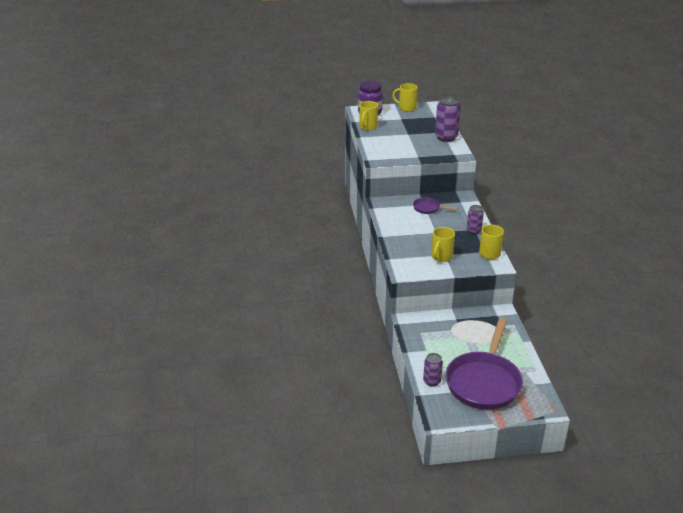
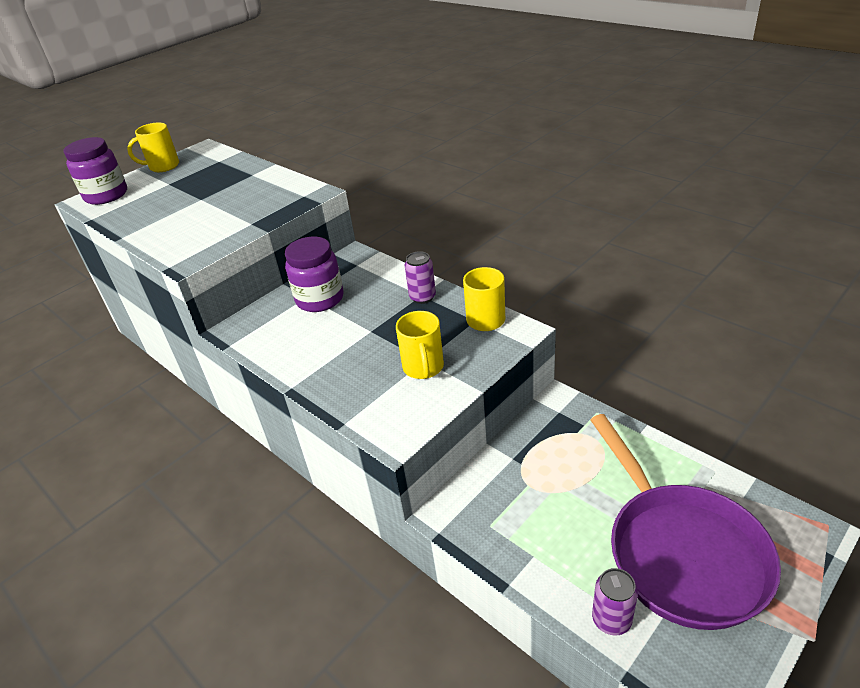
camera: 35 degrees left, 5 degrees up
yellow mug [359,101,378,130] -> none
purple pan [413,198,458,214] -> purple jar [285,237,343,312]
purple can [435,96,461,142] -> none

